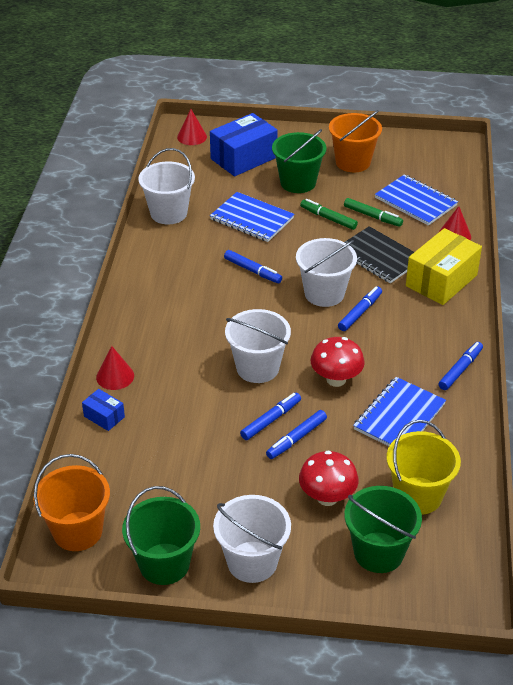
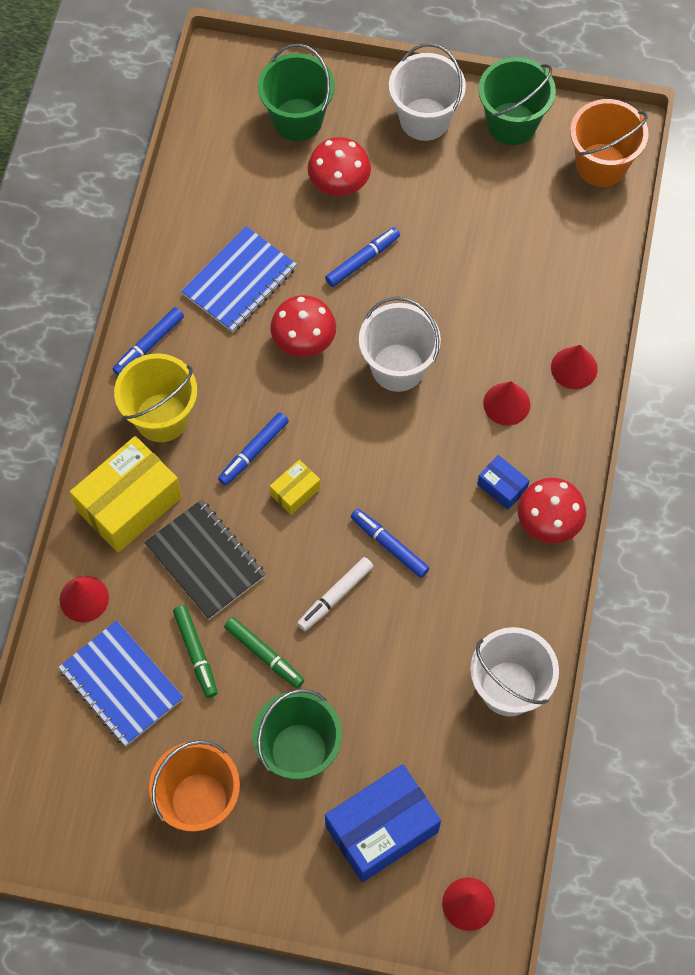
camera: 175 degrees left, 25 degrees up
blue box [82,389,125,431] -> blue box moved to [477,455,530,510]
blue notebook [210,192,294,242] -> none
blue marker [240,393,301,440] -> none
white bucket [296,238,357,307] -> yellow box [270,460,320,515]
green marker [344,198,403,227] -> green marker turned 150 degrees counterclockwise [173,605,218,698]
yellow bucket [387,420,461,515] -> yellow bucket moved to [114,353,197,442]
none -> white marker [297,557,373,631]
none -> red cone [483,381,530,426]
none -> red mushroom [518,478,586,543]

